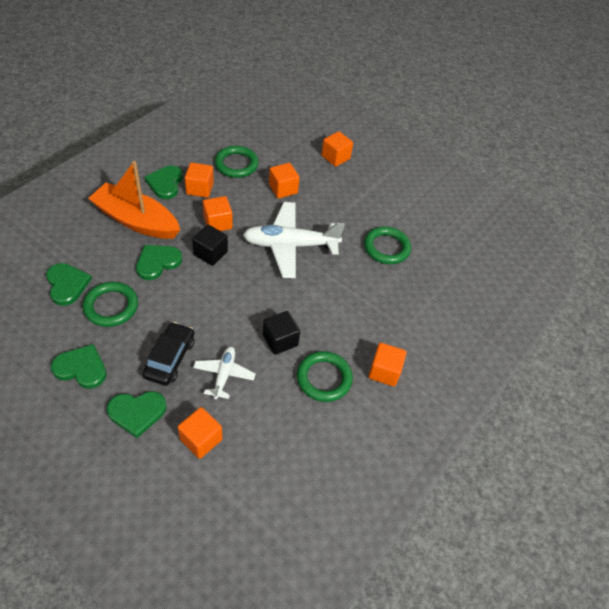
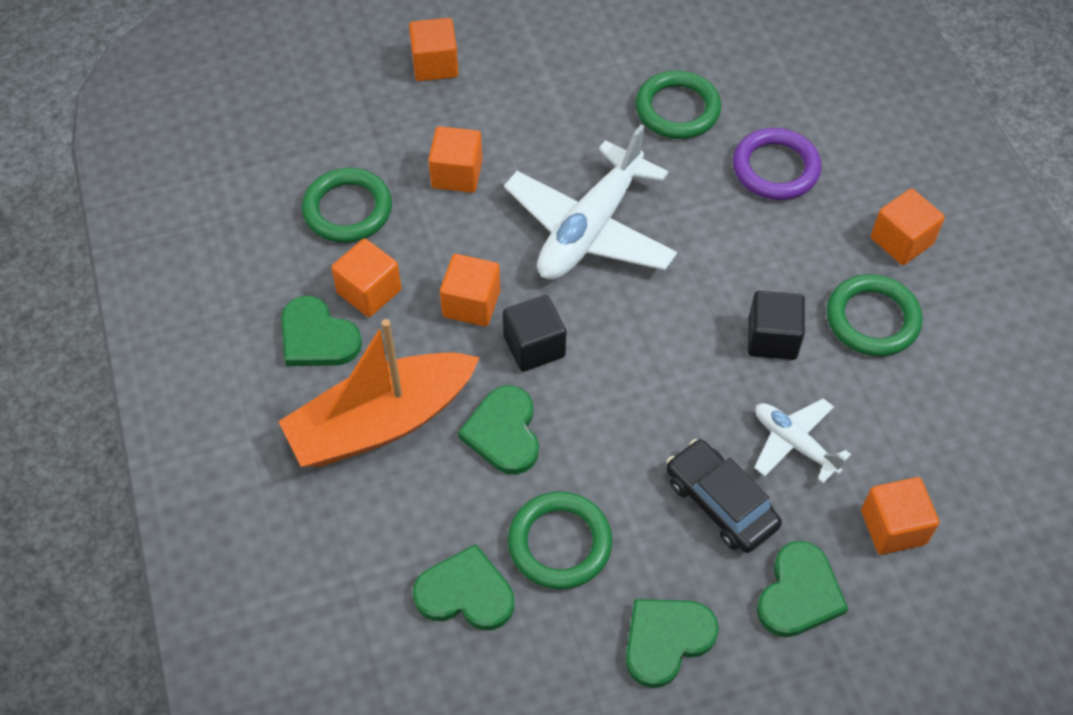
camera: 50 degrees left, 5 degrees up
none -> purple ring [733,128,821,200]

